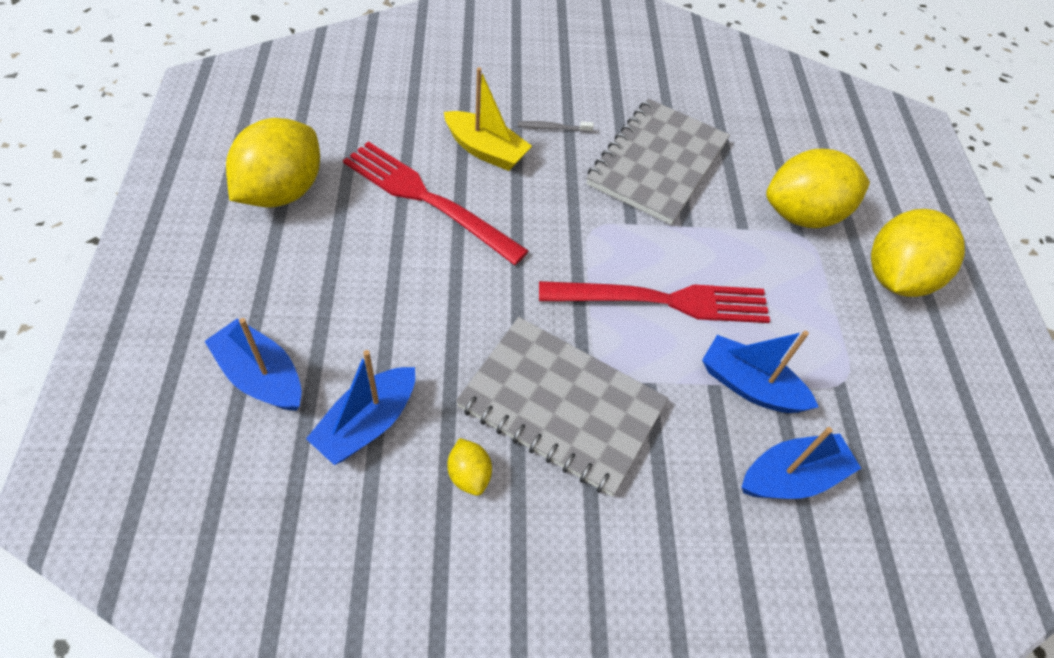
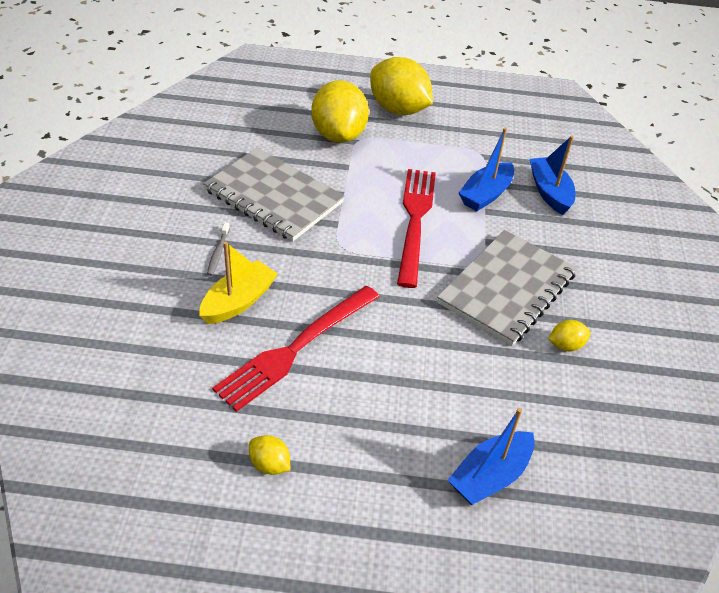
camera: 80 degrees left, 10 degrees down
yellow lemon [226,118,320,207] -> yellow lemon [249,435,290,475], size x0.44
blue boat [306,350,415,465] -> none

